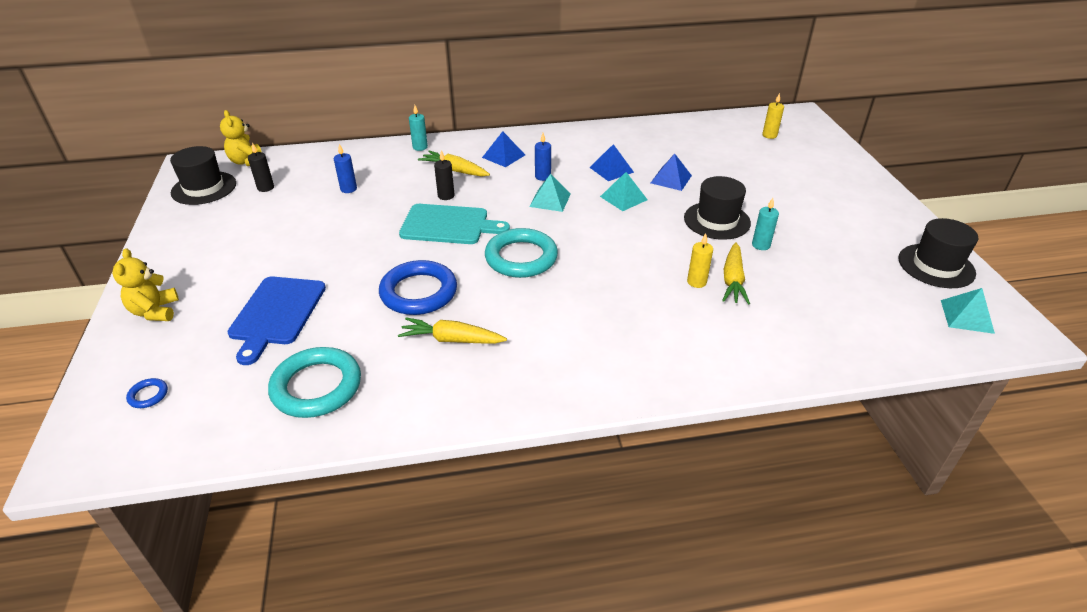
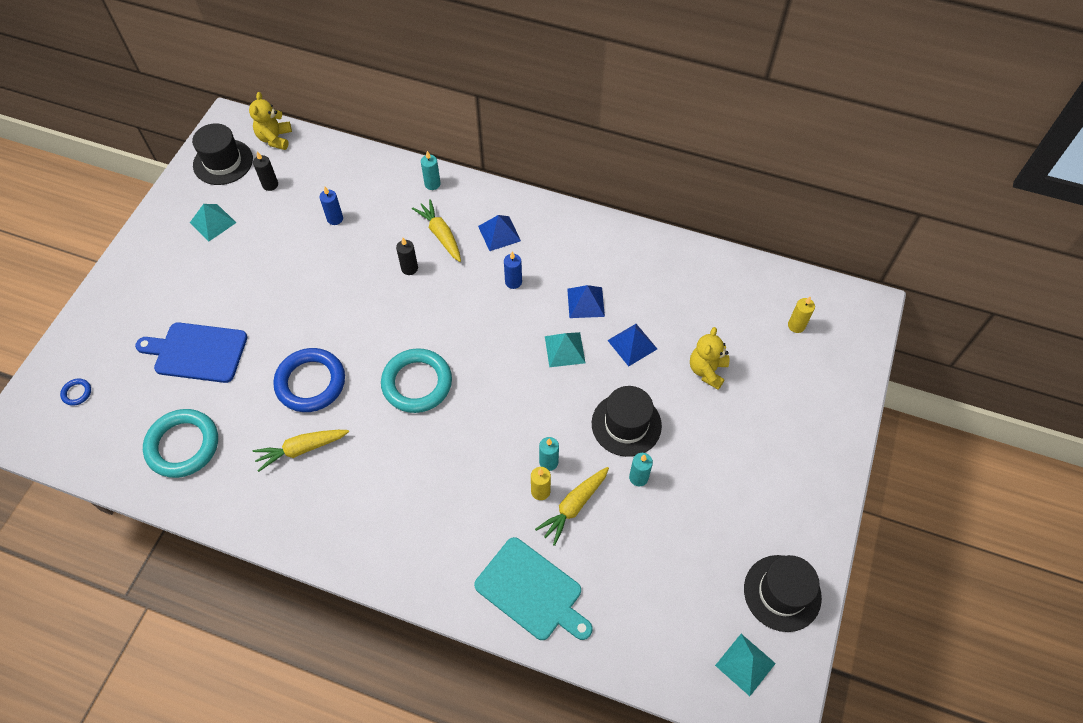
camera: 30 degrees right, 20 degrees up
yellow teddy bear [112,248,179,321] -> yellow teddy bear moved to [690,327,729,390]
blue cutting board [227,276,326,365] -> blue cutting board turned 60 degrees clockwise [135,322,247,383]
yellow carrot [398,317,507,344] -> yellow carrot turned 60 degrees counterclockwise [253,430,349,472]
turquoise cutting board [399,204,510,244] -> turquoise cutting board moved to [474,537,592,640]
turquoise pyramid [529,174,571,212] -> turquoise pyramid moved to [190,204,236,241]
none -> turquoise candle [539,437,559,471]

